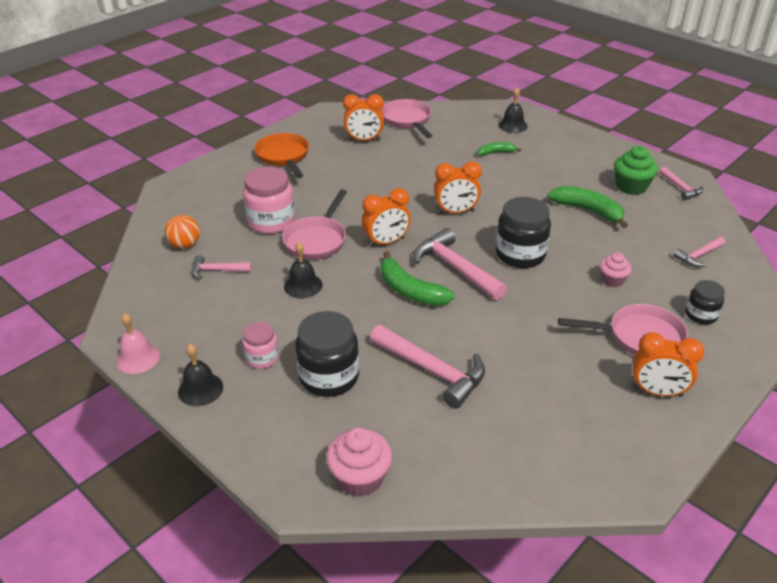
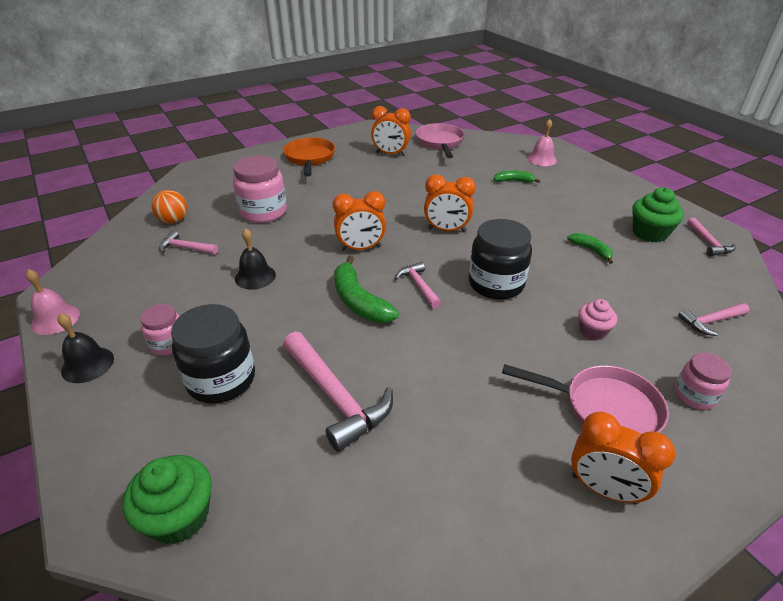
camera: 15 degrees right, 0 degrees up
pink pan [282,189,347,260] -> none
pink cupcake [326,428,392,497] -> green cupcake [123,455,212,544]
pink hammer [413,228,507,300] -> pink hammer [395,262,441,309], size x0.55
black bell [498,88,528,133] -> pink bell [527,119,557,166]
green banana [547,186,628,228] -> green banana [567,233,613,264], size x0.57
black jar [685,280,725,324] -> pink jar [674,353,732,410]

